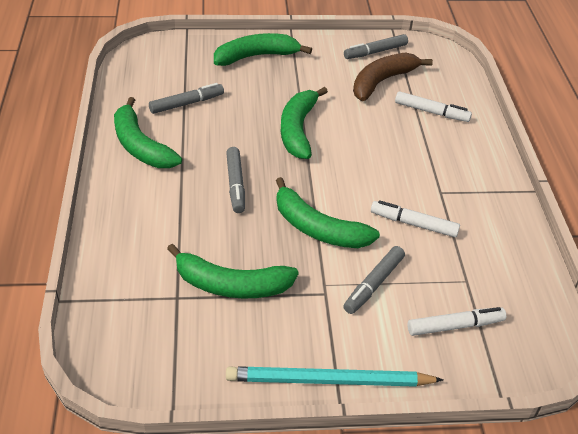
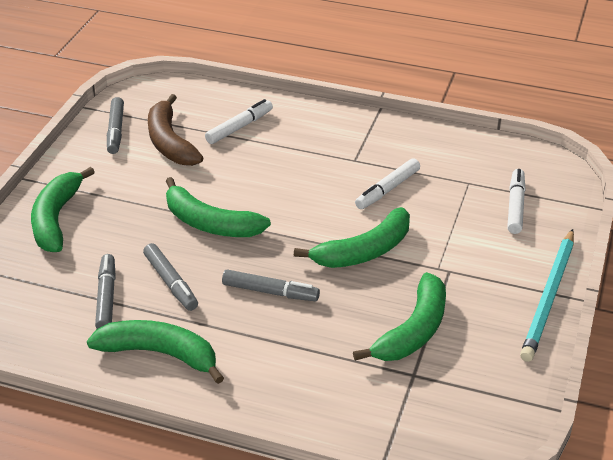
camera: 65 degrees left, 5 degrees down
green banana [114,97,182,168] -> green banana turned 150 degrees counterclockwise [87,320,224,384]
grey marker [343,246,405,314] -> grey marker moved to [143,243,198,311]

